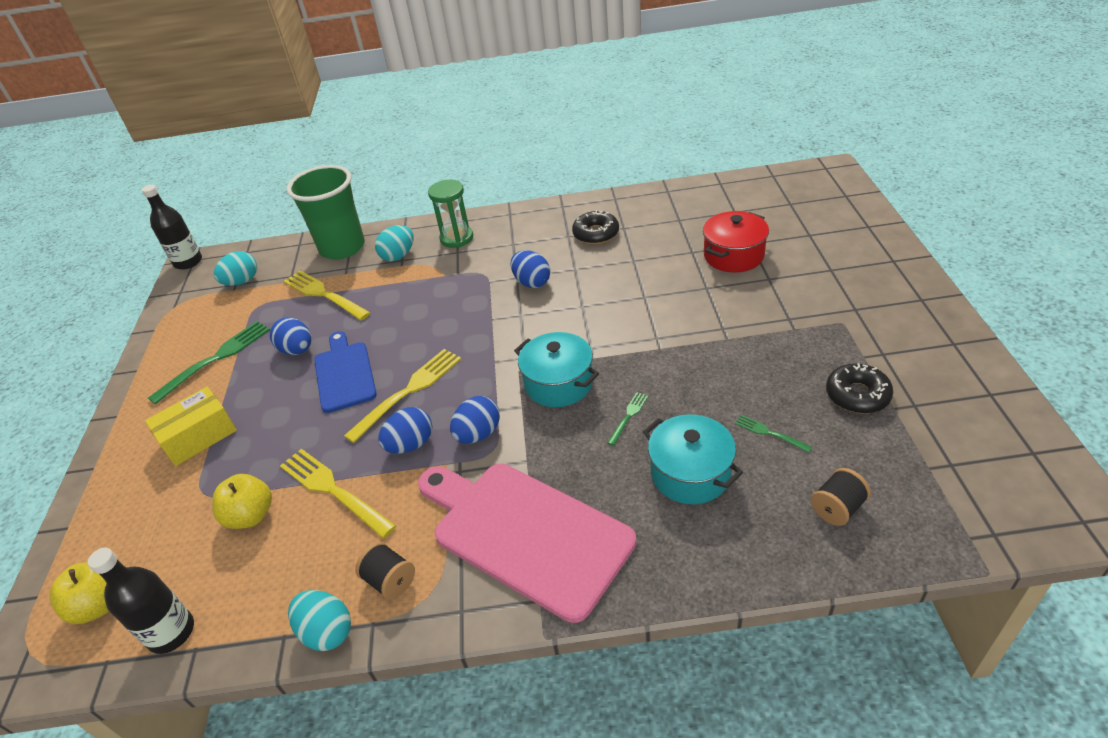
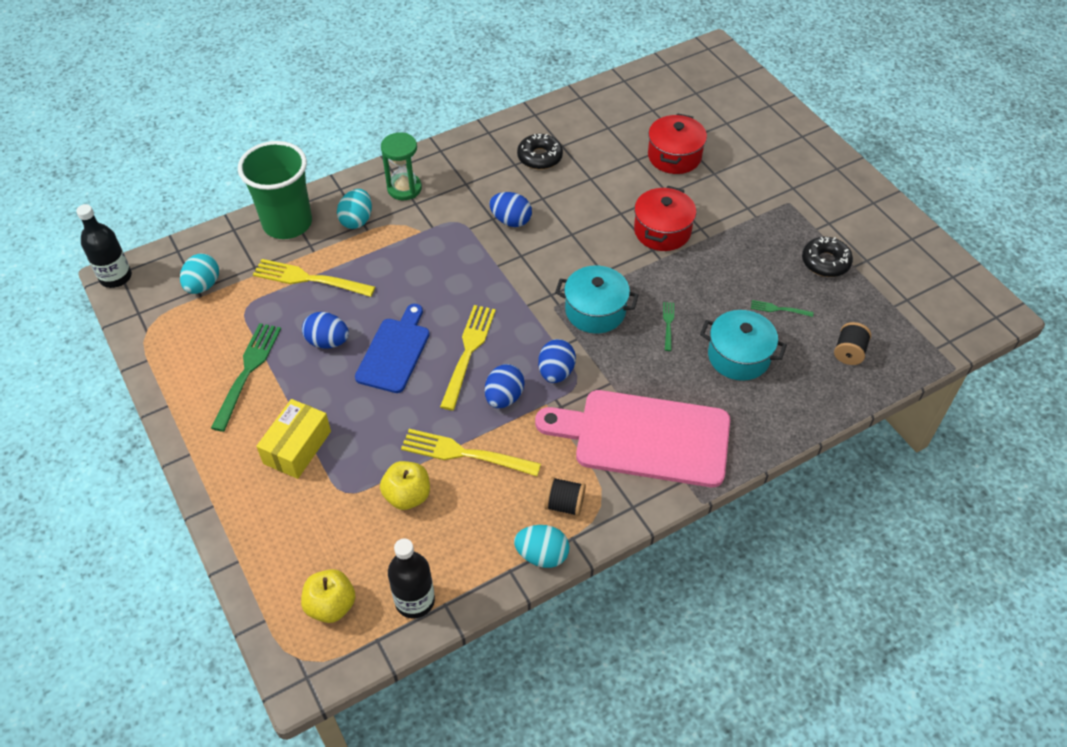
camera: 30 degrees left, 10 degrees up
blue cutting board [314,331,377,413] -> blue cutting board turned 60 degrees clockwise [355,304,430,393]
none -> red pot [634,186,696,251]

